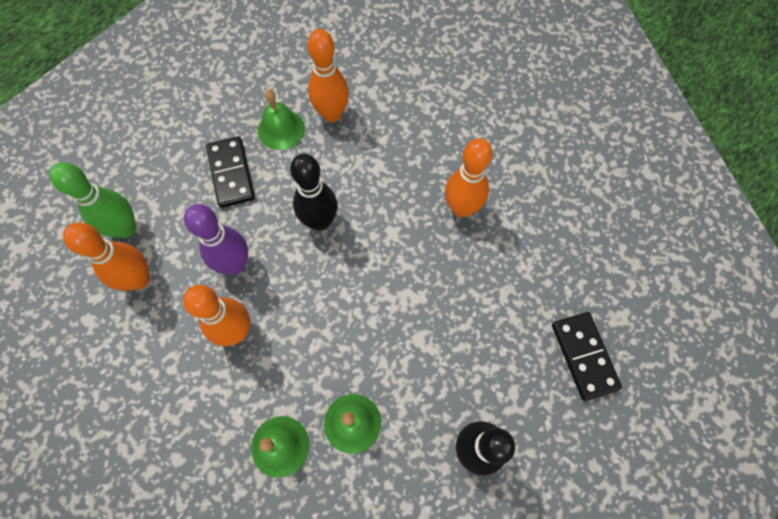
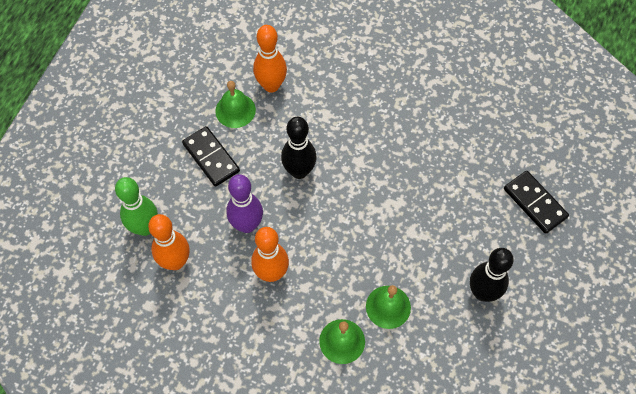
camera: 20 degrees left, 5 degrees down
orange bowling pin [445,138,492,217] -> none

